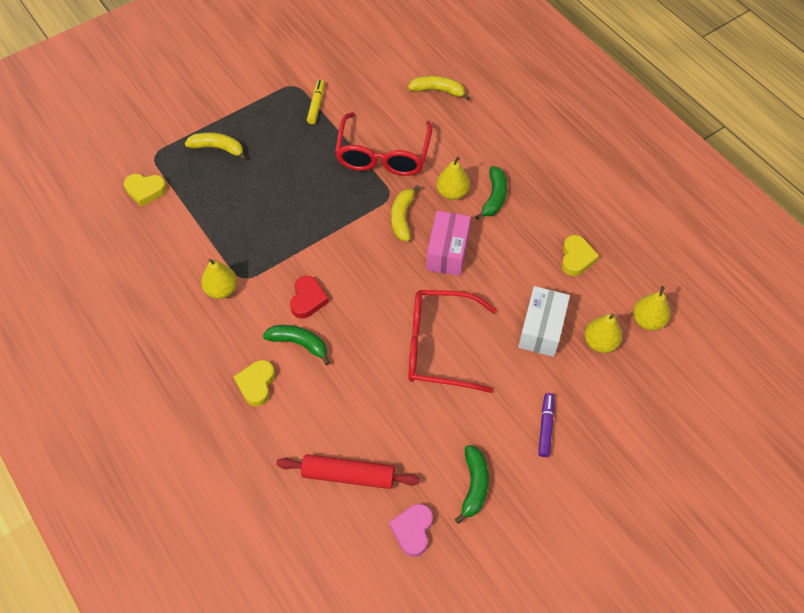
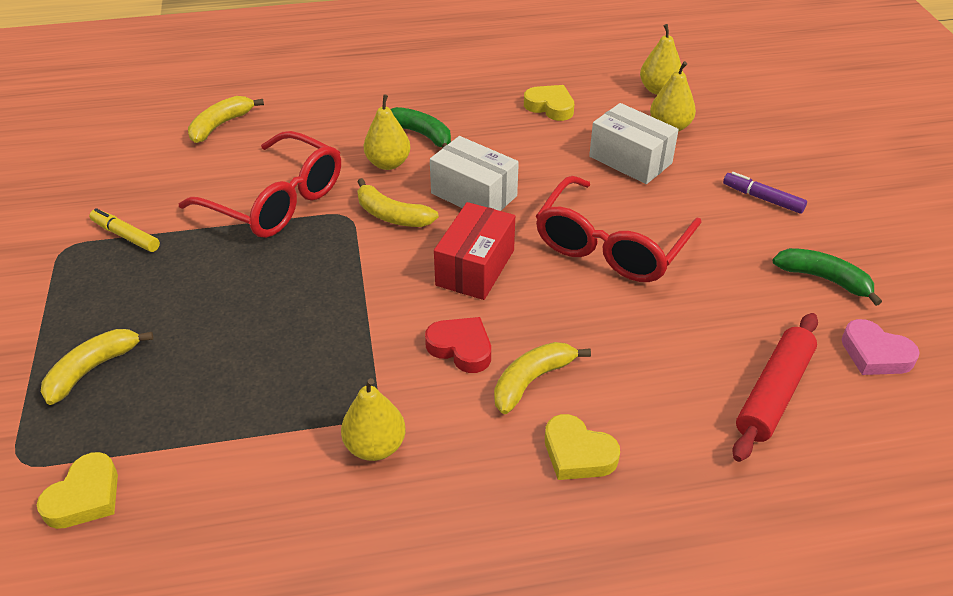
camera: 65 degrees left, 15 degrees down
green banana [263,325,330,365] -> yellow banana [494,342,591,414]
pink box [426,211,471,276] -> white box [430,136,519,211]
none -> red box [434,202,515,300]

